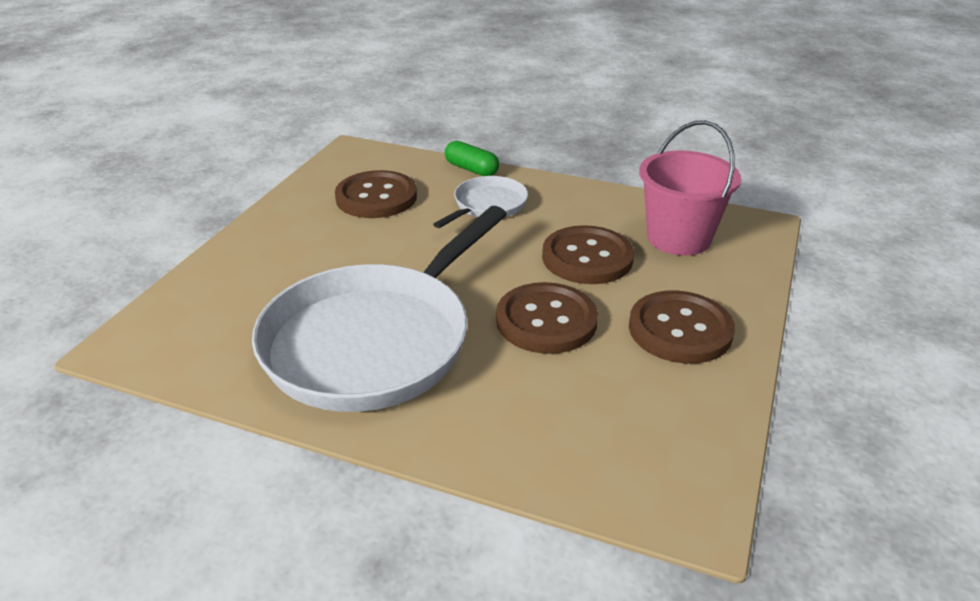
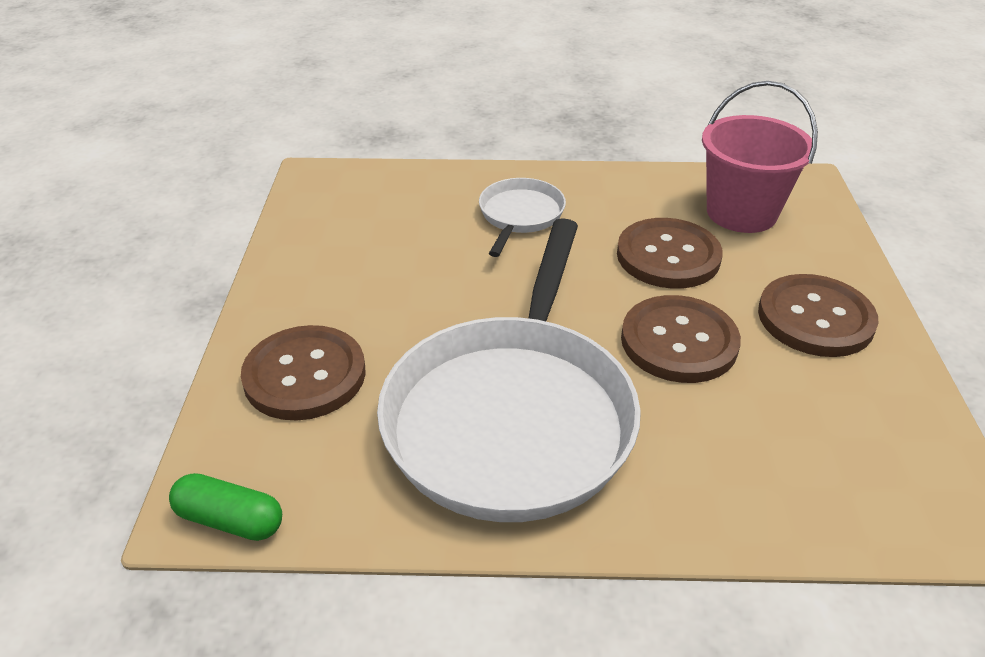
camera: 20 degrees left, 5 degrees up
brown button [335,170,417,218] -> brown button moved to [241,325,366,420]
green capsule [445,141,499,176] -> green capsule moved to [169,473,282,541]

